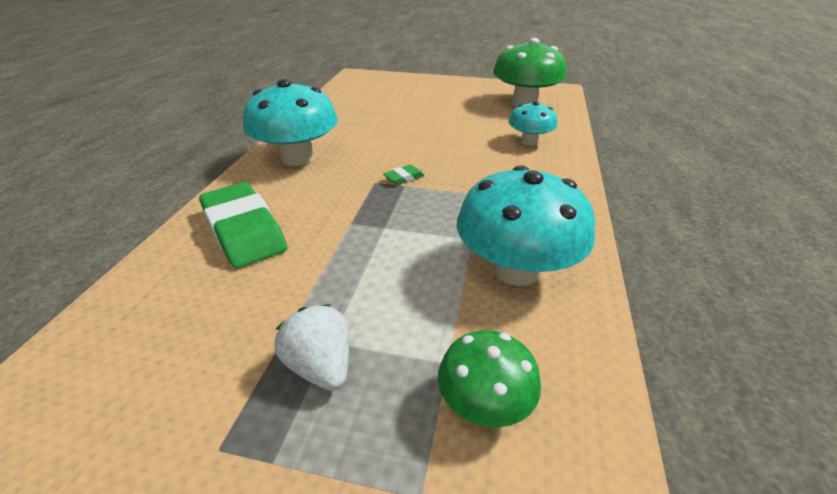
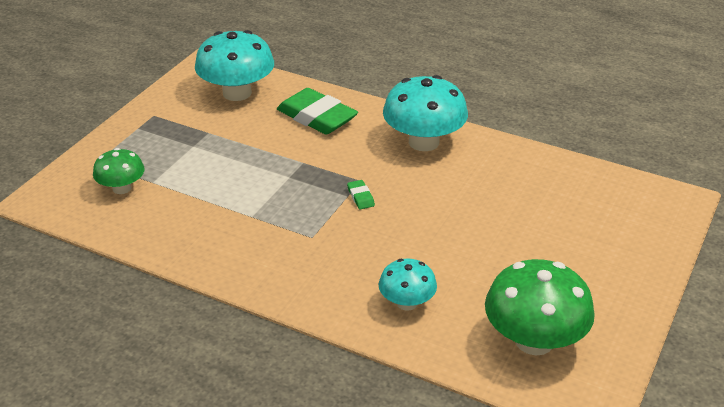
camera: 105 degrees right, 0 degrees up
green eraser [199,182,287,269] -> green eraser turned 60 degrees clockwise [277,88,358,135]
white strawberry [274,304,349,391] -> none
turquoise mushroom [457,165,595,286] -> turquoise mushroom moved to [195,30,274,101]

